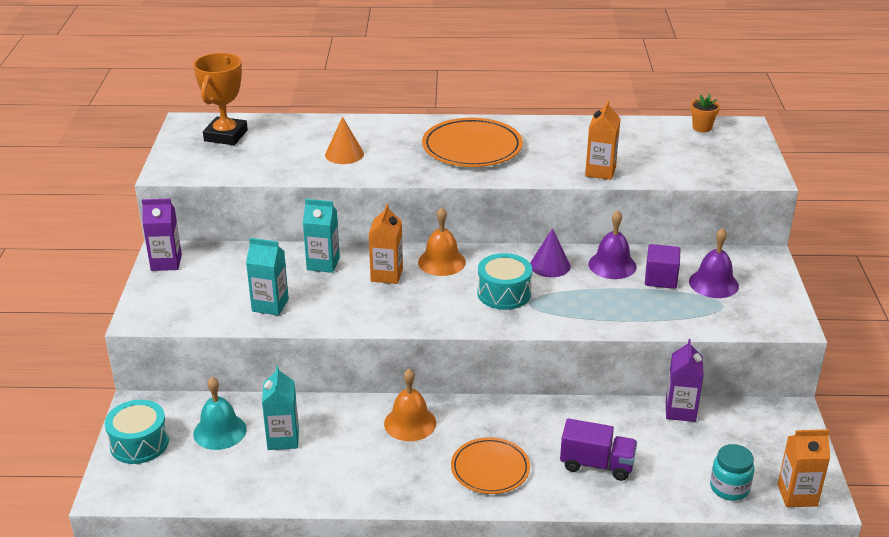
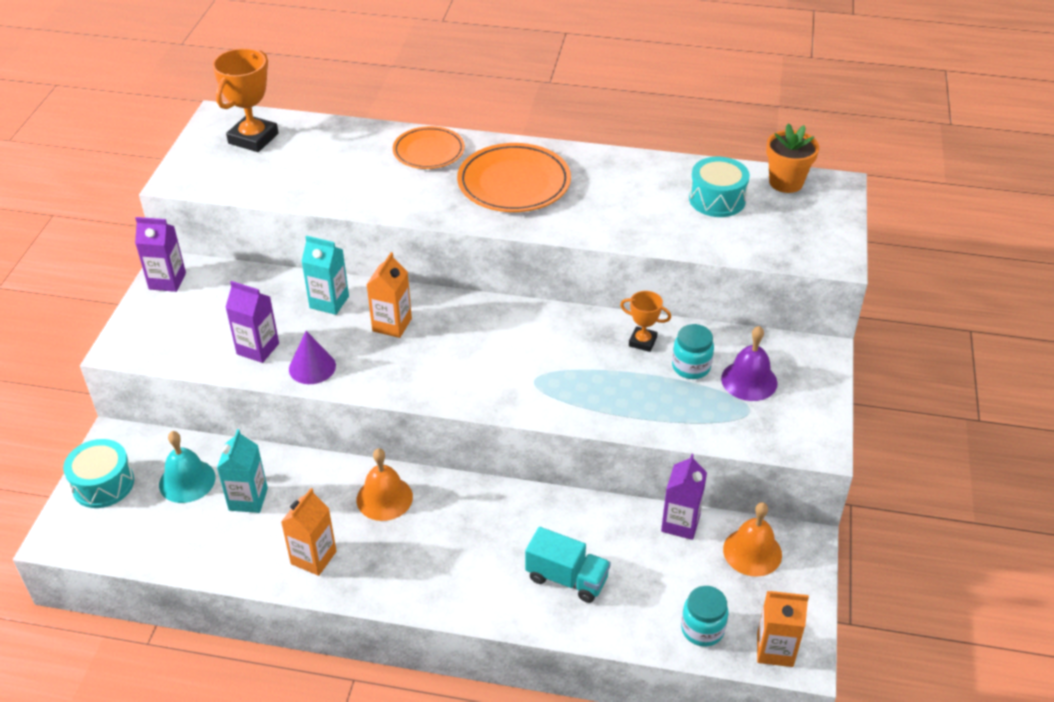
camera: 10 degrees right, 10 degrees up
turquoise carton [246,238,289,316] -> purple carton [225,281,279,363]
orange cone [325,117,364,164] -> none
orange bell [418,207,466,276] -> orange bell moved to [723,502,782,577]
orange plate [451,437,530,494] -> orange plate moved to [393,126,465,169]
turquoise drum [477,253,532,310] -> turquoise drum moved to [689,157,750,217]
purple cone [530,228,571,277] -> purple cone moved to [289,331,336,384]
purple truck [560,418,637,481] -> turquoise truck [525,527,611,603]
orange carton [585,100,621,180] -> orange carton moved to [281,488,337,576]
purple bell [588,210,637,279] -> orange trophy [620,291,671,352]
purple cube [645,244,680,289] -> turquoise jar [672,324,714,379]
orange flower pot [691,94,720,132] -> orange flower pot [766,123,819,193], size x1.55

